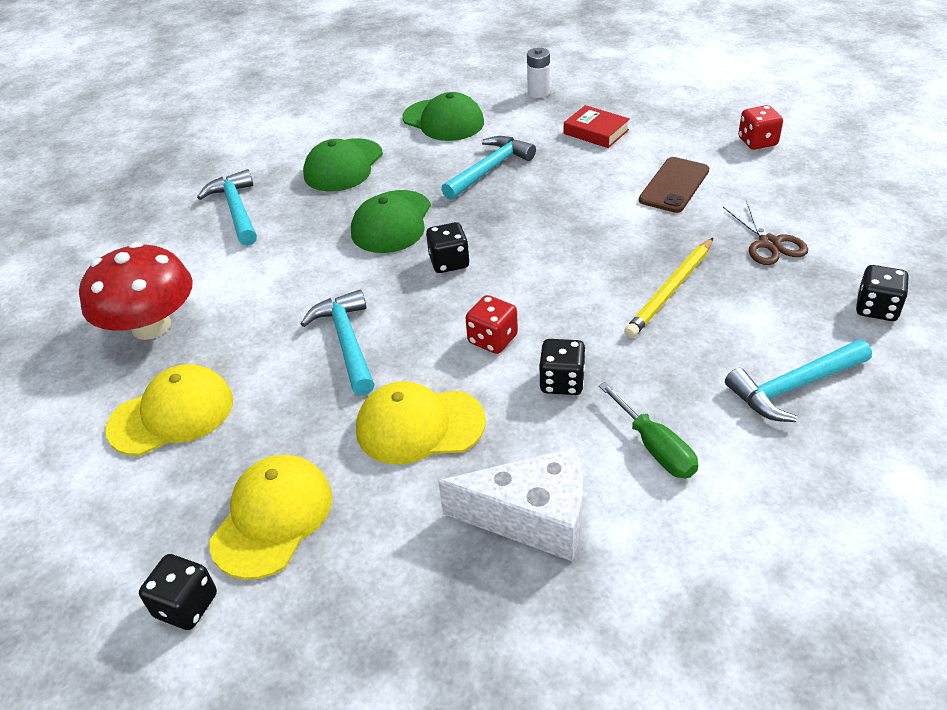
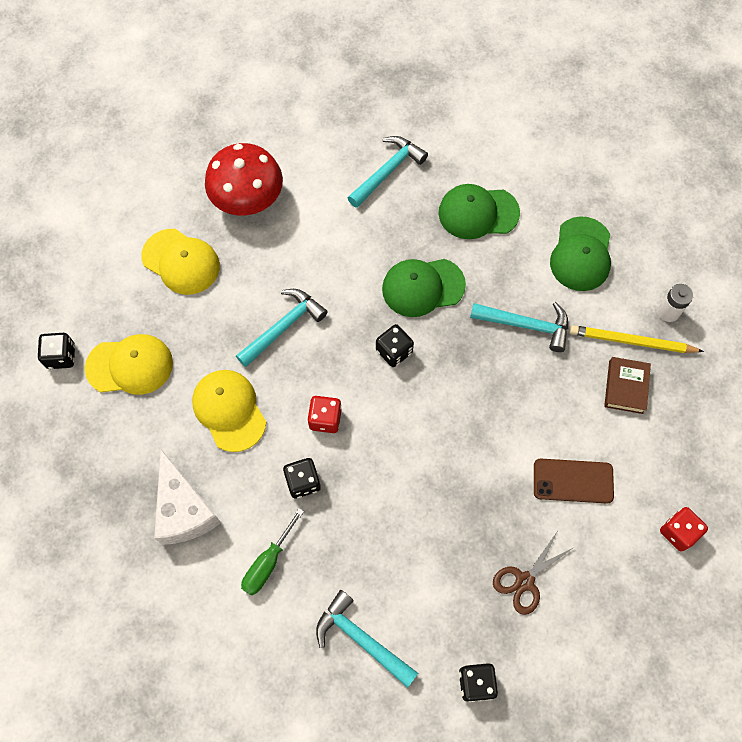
camera: 60 degrees right, 25 degrees up
red book [564,105,630,148] -> brown book [604,357,651,414]
yellow pencil [624,238,713,338] -> yellow pencil moved to [570,325,704,353]

